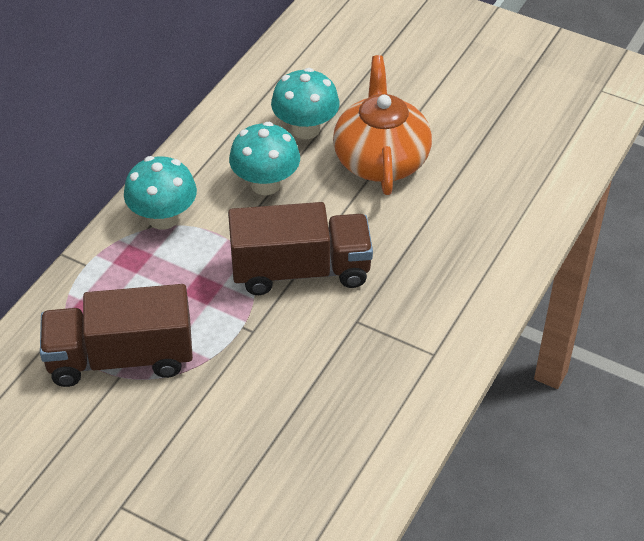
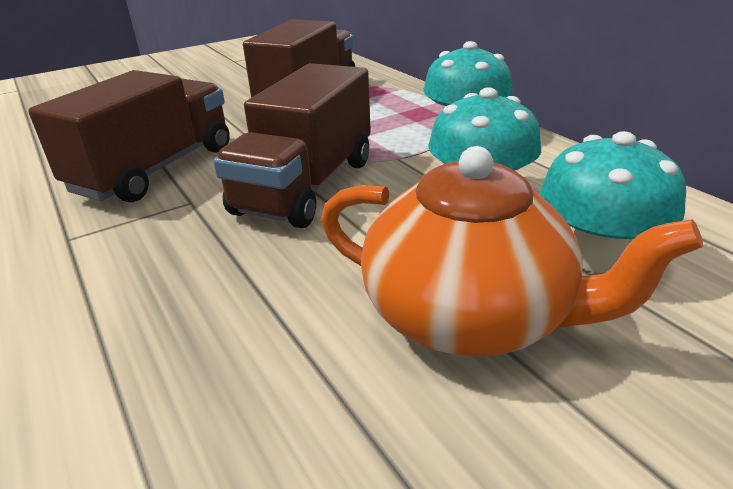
camera: 120 degrees right, 15 degrees down
none -> brown truck [28,70,230,202]

